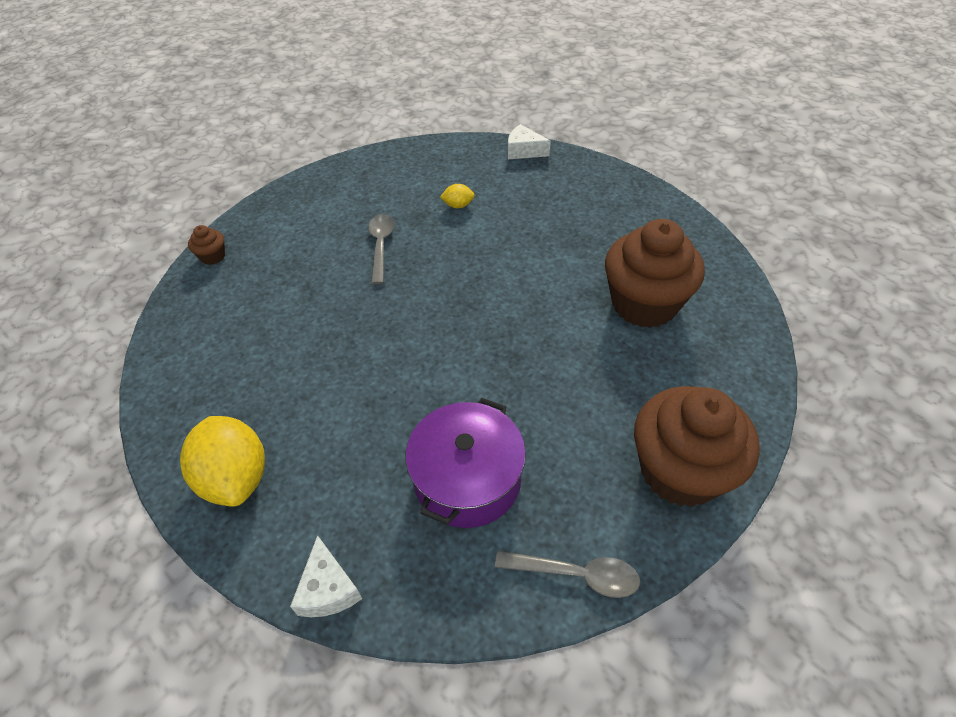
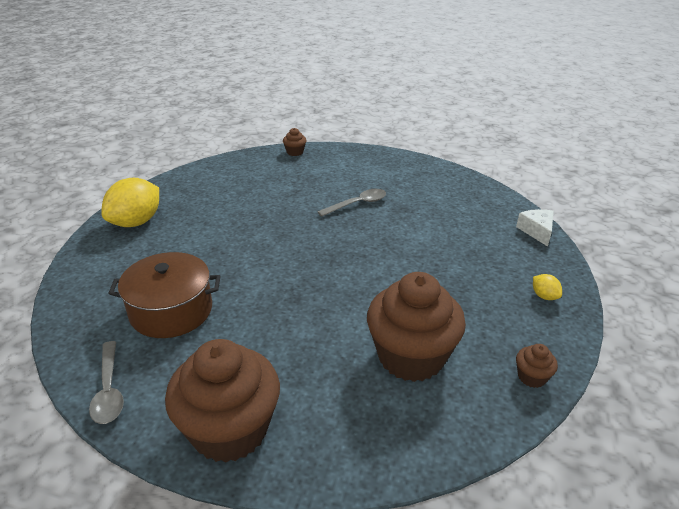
camera: 60 degrees right, 15 degrees down
white cheese [290,535,362,617] -> none
purple pot [406,398,526,528] -> brown pot [108,252,221,338]
yellow lemon [440,184,475,208] -> yellow lemon moved to [533,274,562,300]
none -> brown cupcake [516,344,558,388]

